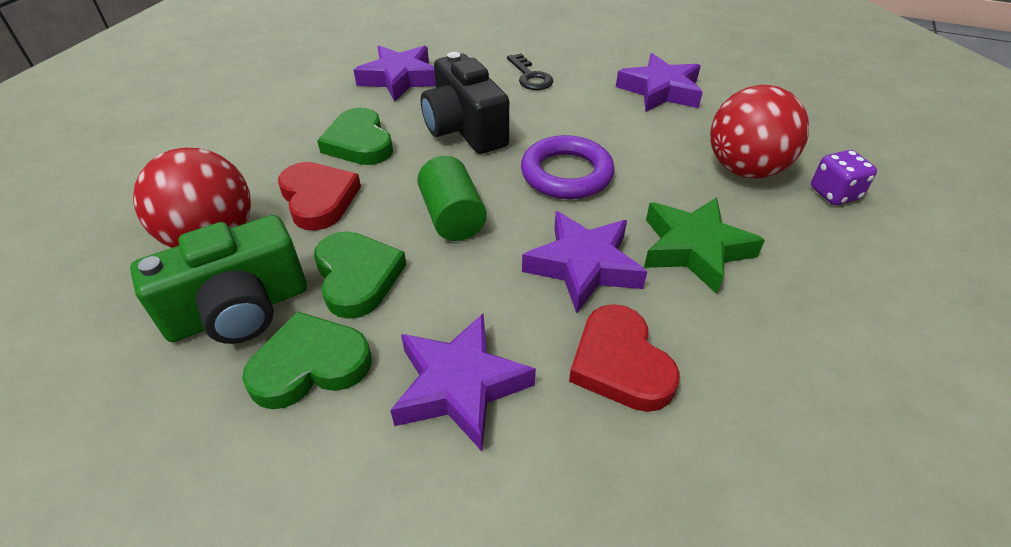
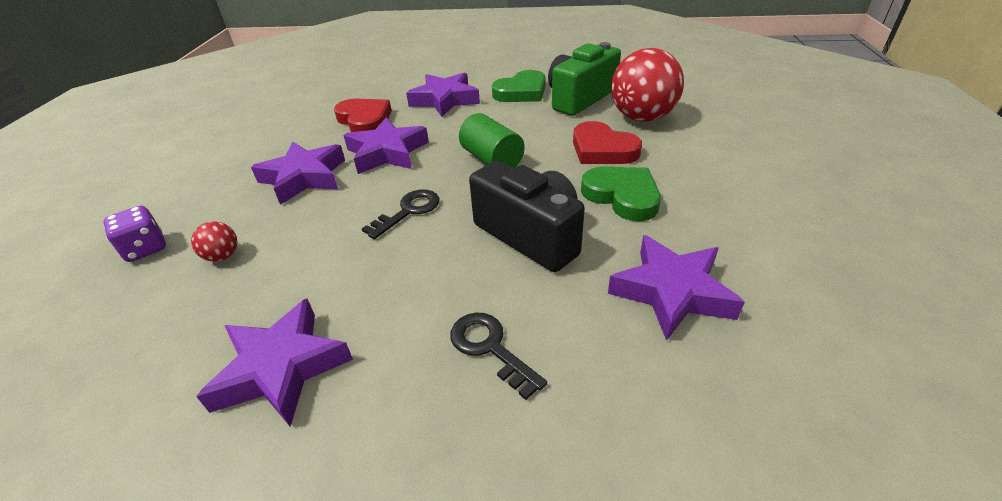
camera: 165 degrees right, 5 degrees down
green heart [314,231,406,319] -> none
purple ring [521,135,614,199] -> black key [362,190,439,239]
green star [644,197,765,294] -> purple star [251,142,345,205]
red ball [710,85,809,178] -> red ball [191,221,237,262], size x0.43

